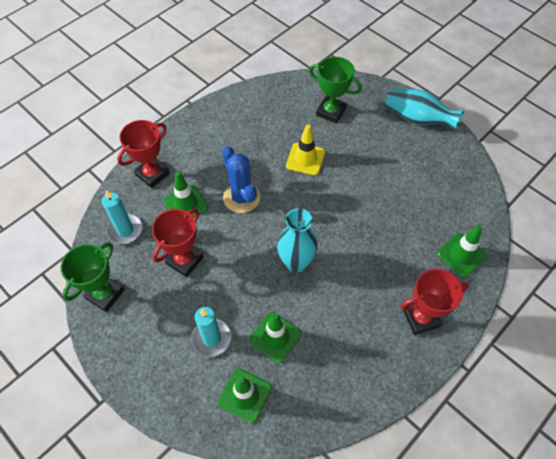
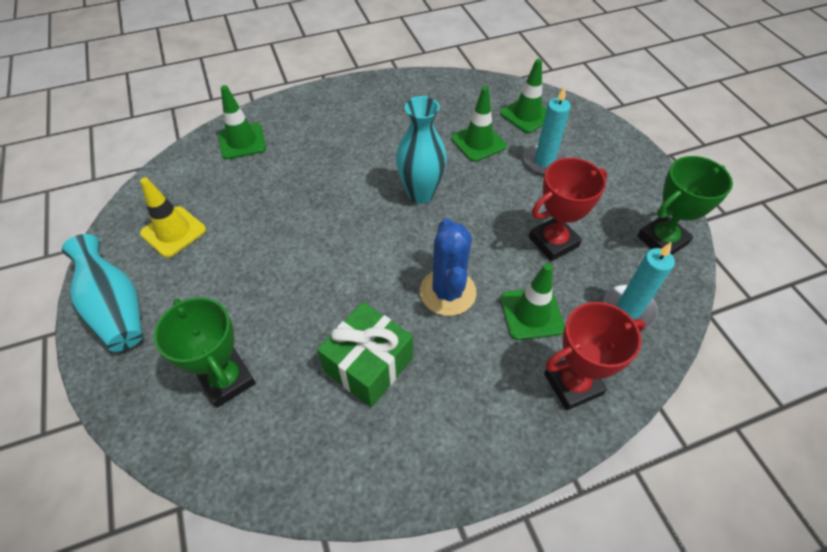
camera: 155 degrees left, 5 degrees down
yellow traffic cone [286,125,325,175] -> yellow traffic cone moved to [140,177,206,258]
red trophy [401,269,469,335] -> none
none -> green gift [317,302,413,407]

